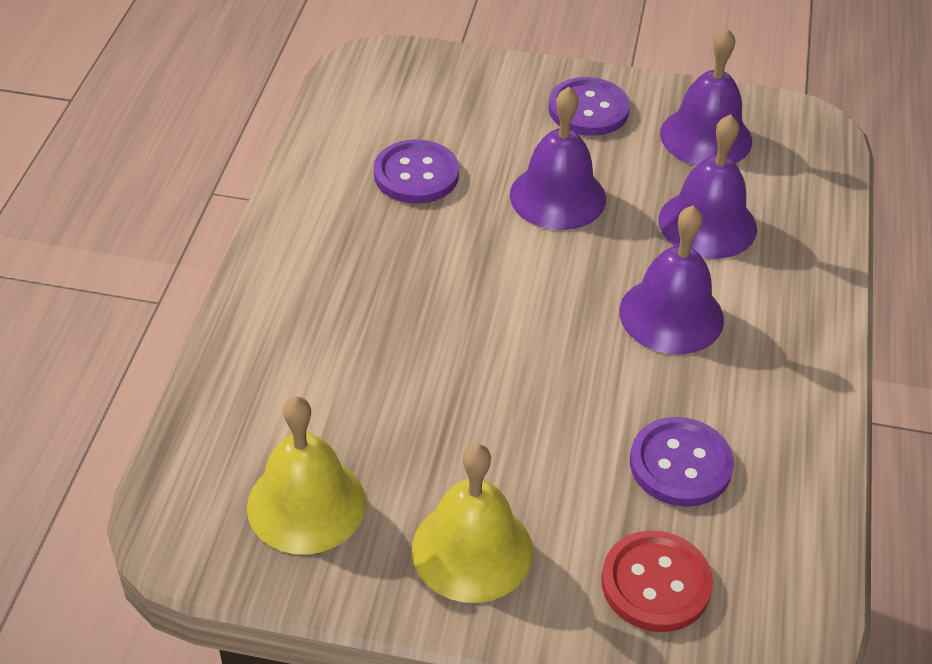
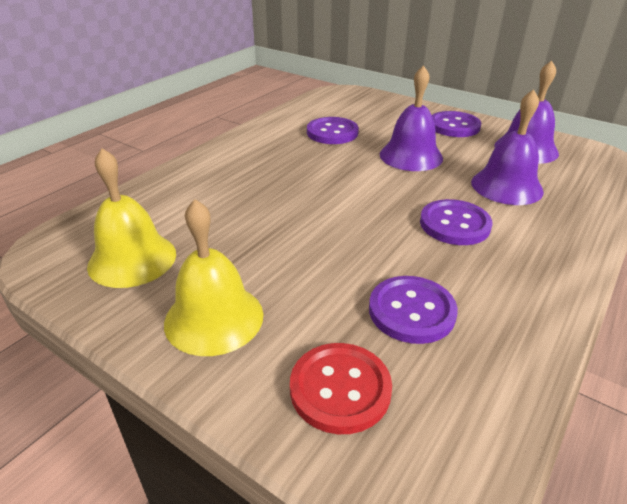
camera: 25 degrees right, 10 degrees down
purple bell [619,206,724,355] -> purple button [420,199,492,245]

